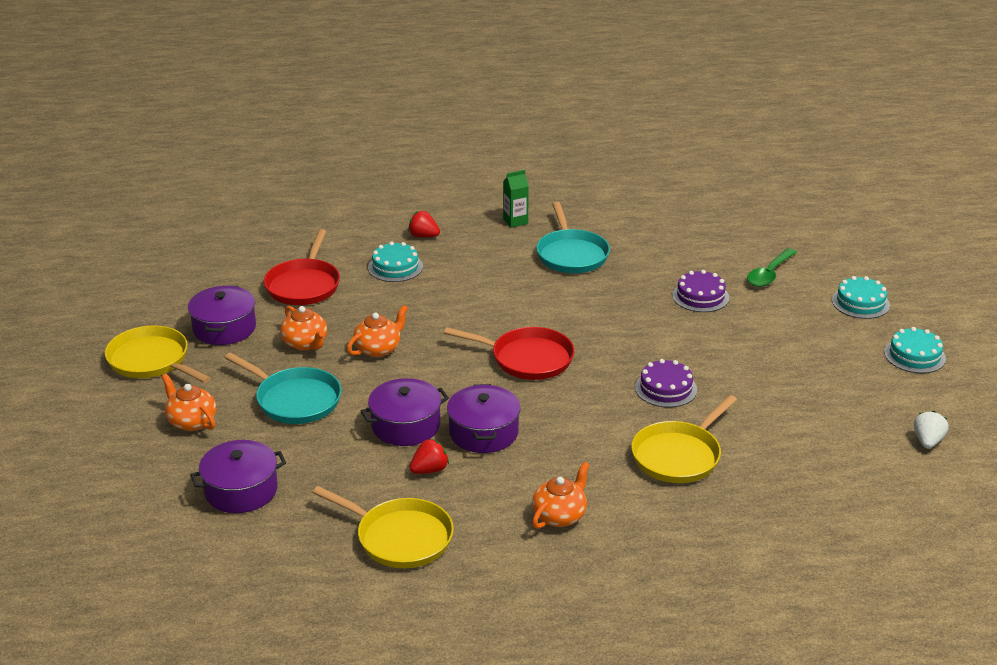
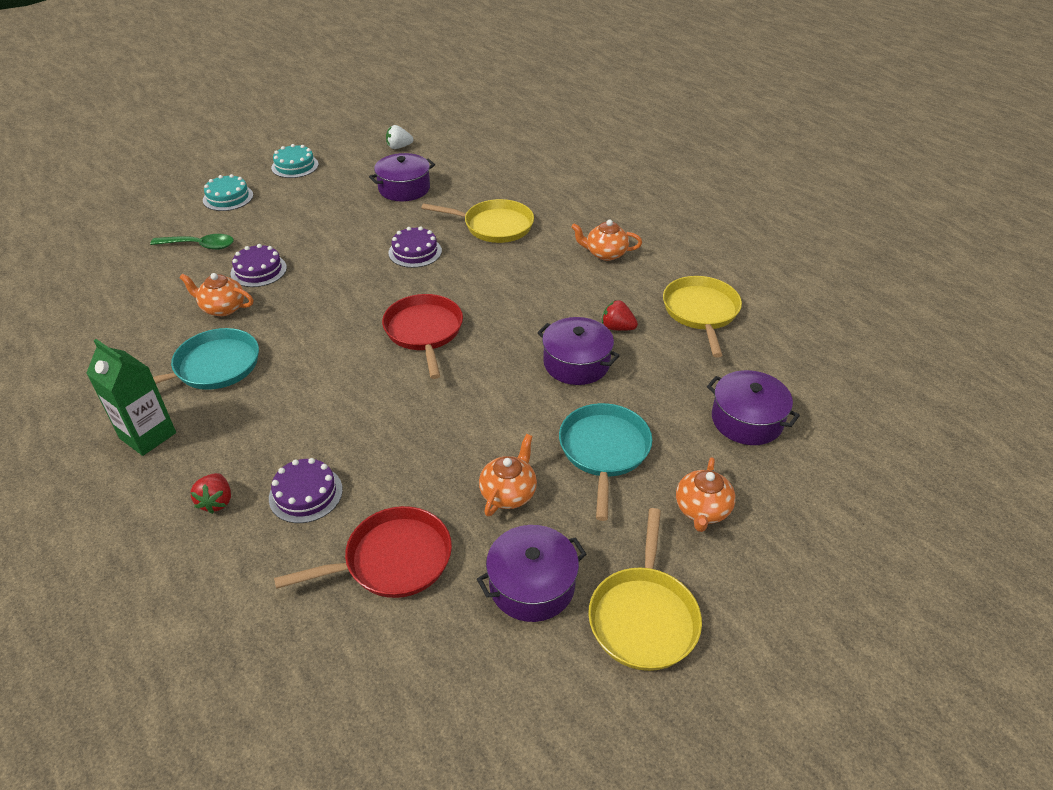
camera: 120 degrees left, 10 degrees up
orange teapot [347,305,408,357] -> orange teapot moved to [179,273,253,316]
turquoise cake [368,242,423,282] -> purple cake [269,458,343,523]
purple pot [447,384,521,453] -> purple pot moved to [369,153,435,201]
green carton [503,170,529,228] -> green carton [86,339,176,456], size x1.59

